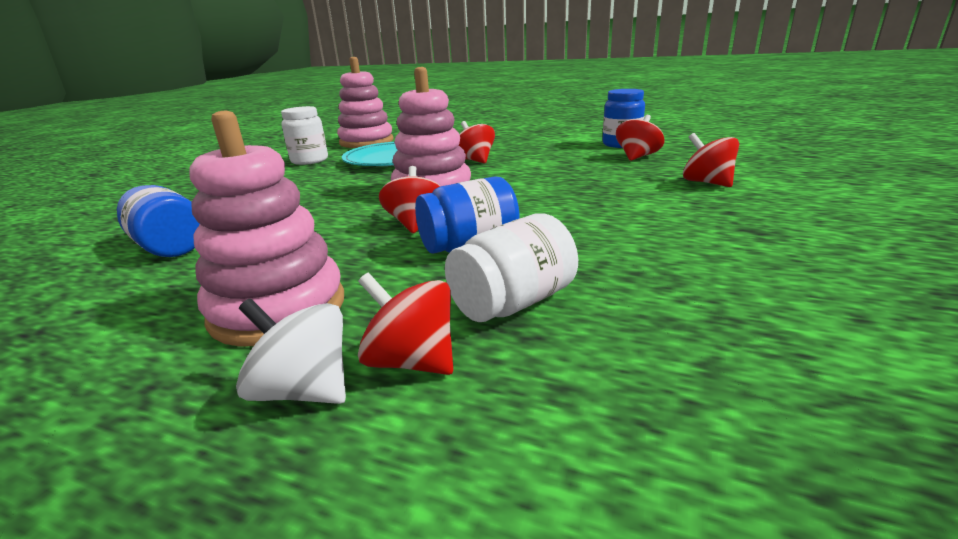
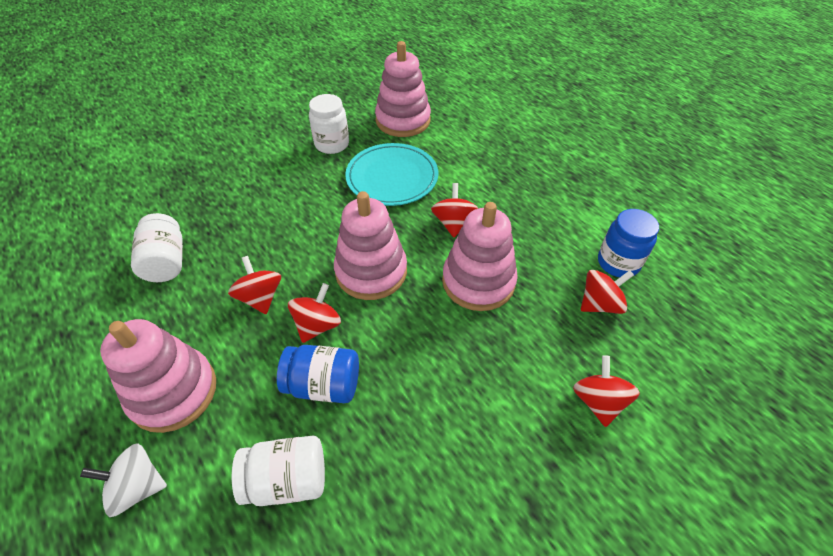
camera: 30 degrees right, 25 degrees up
blue jar [117,185,200,257] -> white jar [131,213,183,282]
white spinning top [236,298,346,404] -> white spinning top turned 60 degrees counterclockwise [80,443,167,517]
red spinning top [358,273,453,375] -> red spinning top moved to [228,256,281,314]
none -> pink stacking toy [442,202,518,311]

